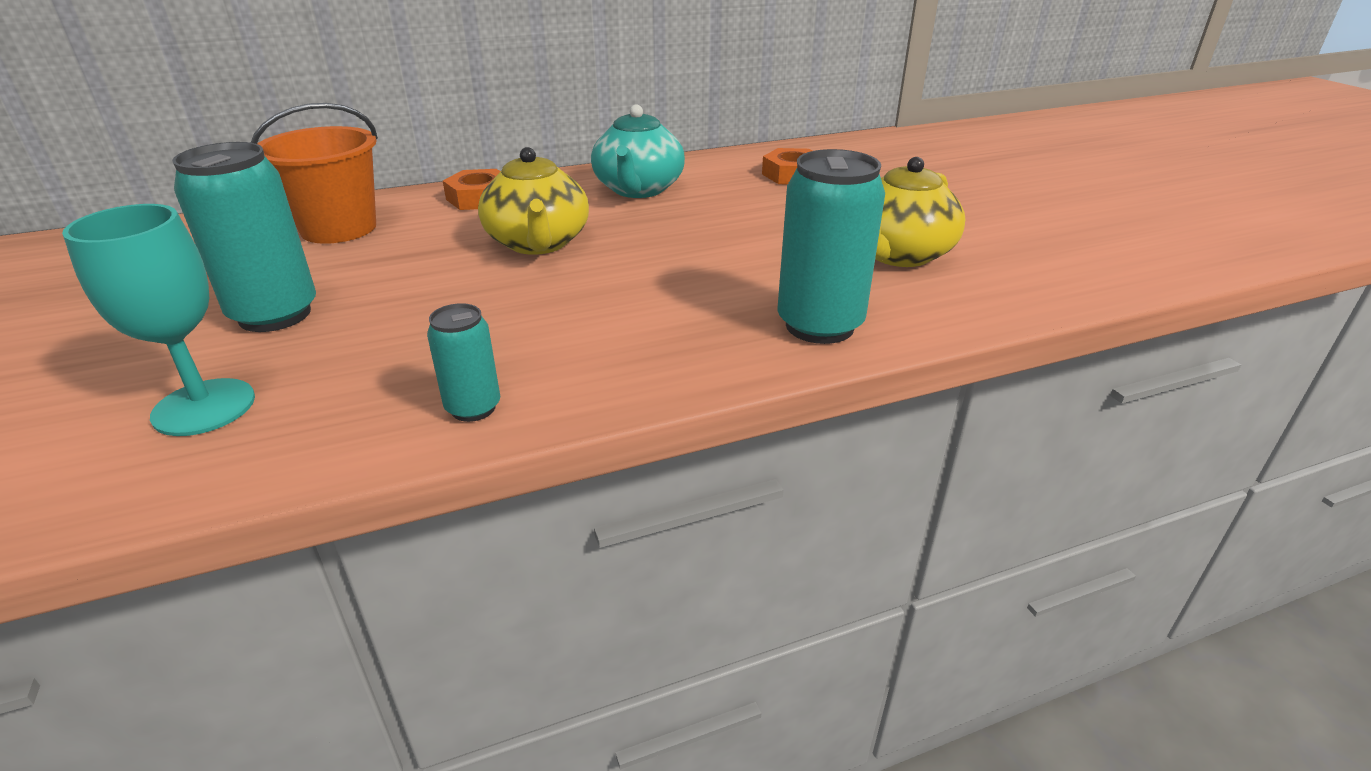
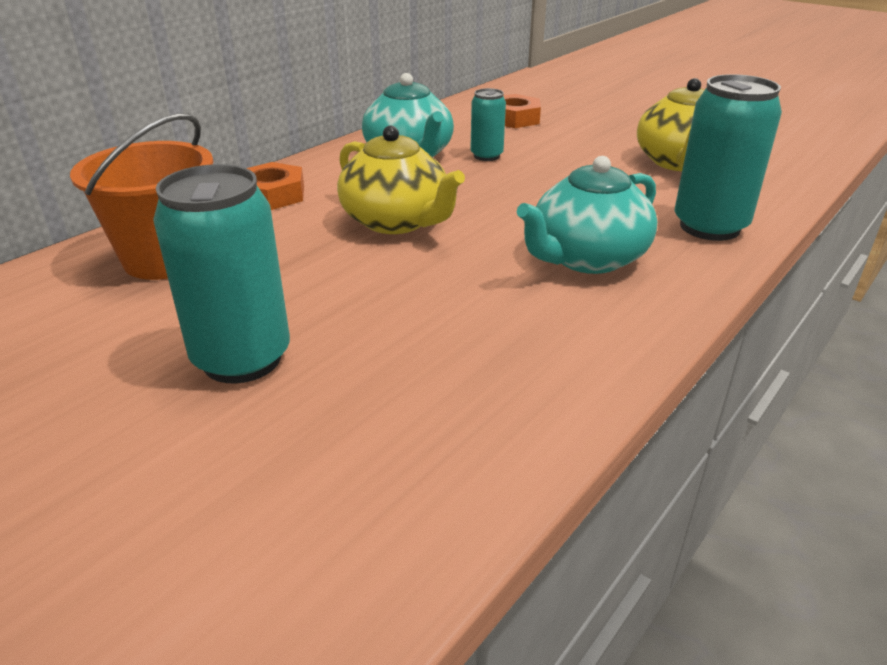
camera: 30 degrees left, 0 degrees up
turquoise goblet [62,204,255,436] -> none
turquoise can [427,303,500,422] -> turquoise can moved to [470,88,506,161]
none -> turquoise teapot [517,156,657,274]

